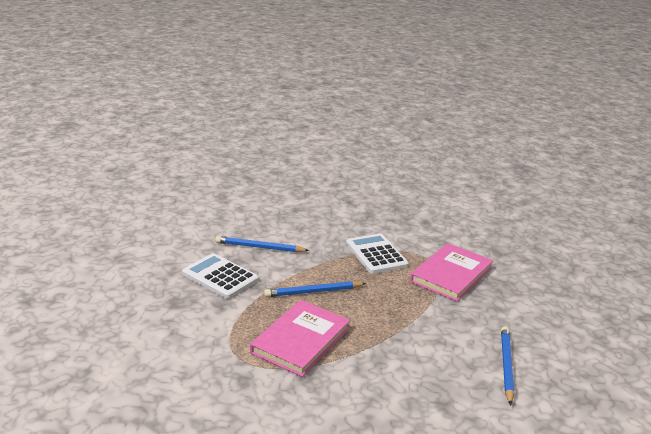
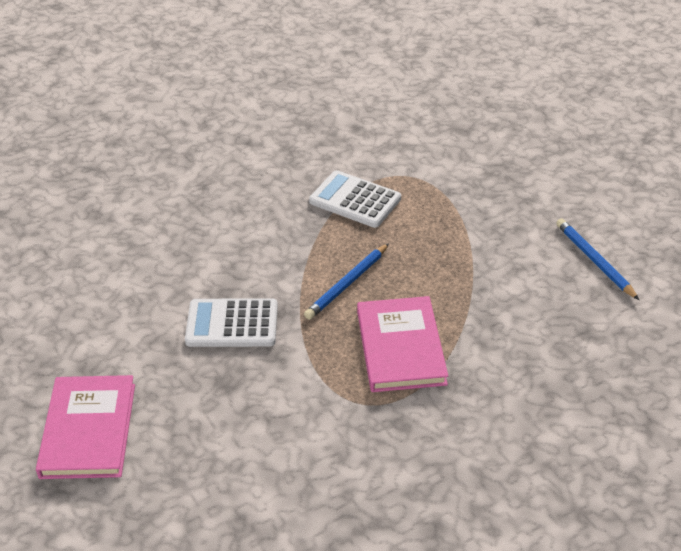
camera: 35 degrees left, 15 degrees up
blue pencil [215,236,310,252] -> none
pink book [410,243,493,302] -> pink book moved to [36,375,135,479]

